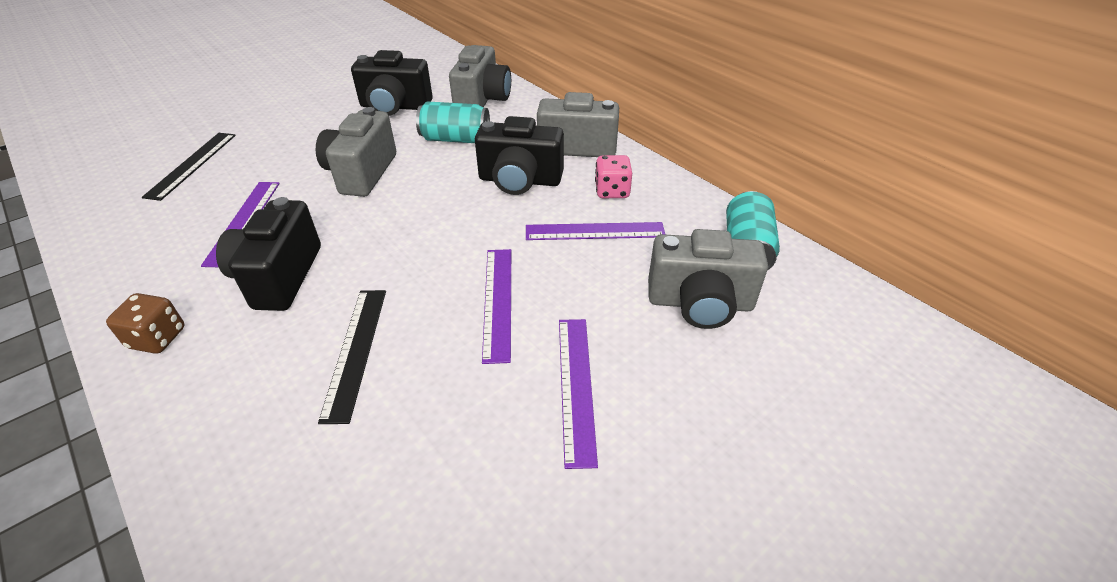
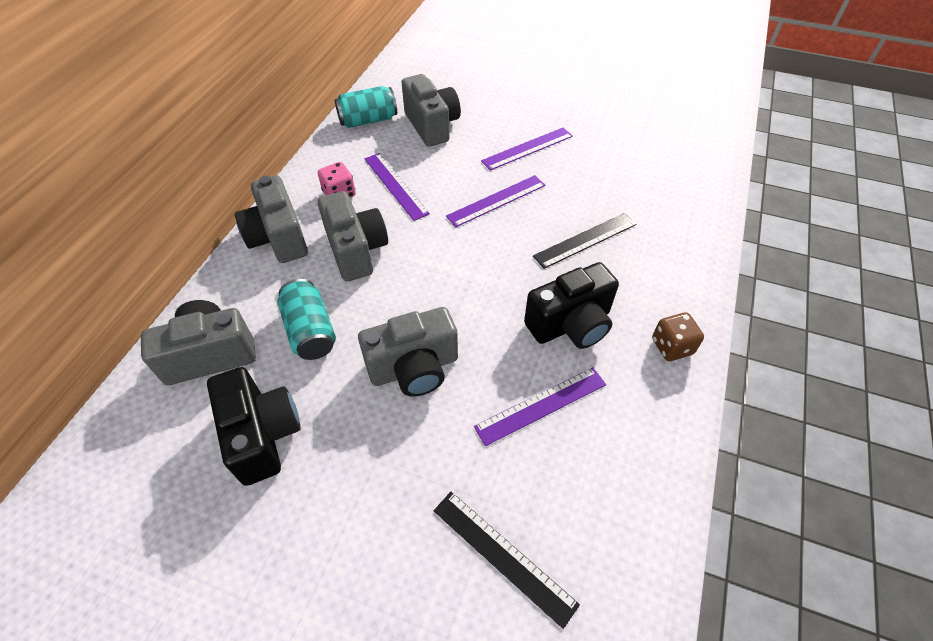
camera: 120 degrees left, 10 degrees up
black ruler [142,133,236,201] -> black ruler turned 60 degrees clockwise [434,492,580,629]
black camera [475,116,564,195] -> grey camera [318,191,388,281]

